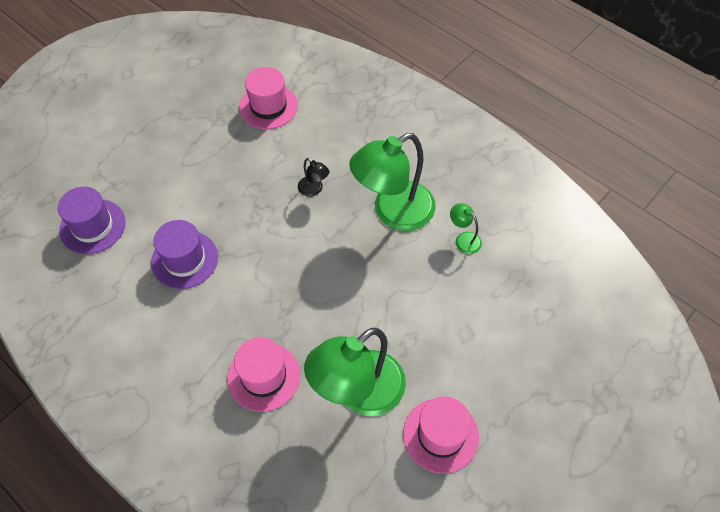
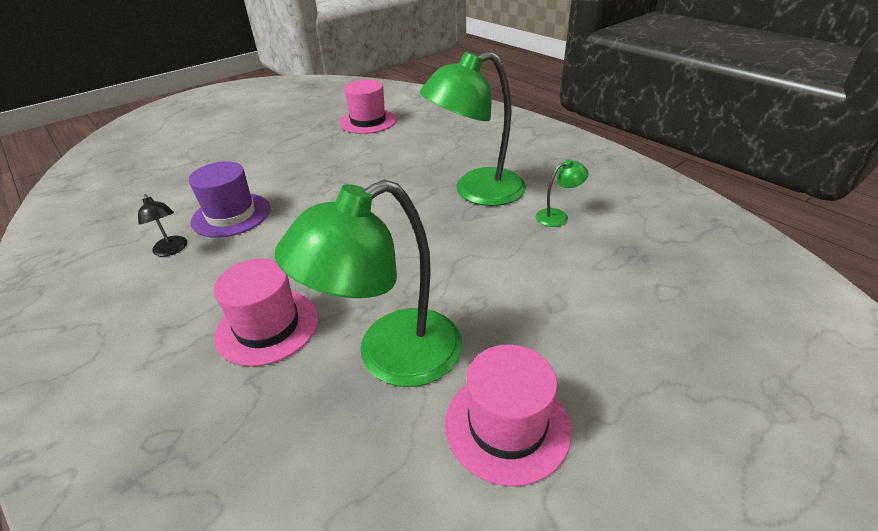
camera: 10 degrees right, 20 degrees down
purple hat [58,187,126,254] -> none
black lamp [298,158,330,197] -> black lamp moved to [138,194,187,256]
green lamp [450,203,482,254] -> green lamp turned 105 degrees clockwise [536,159,588,227]

